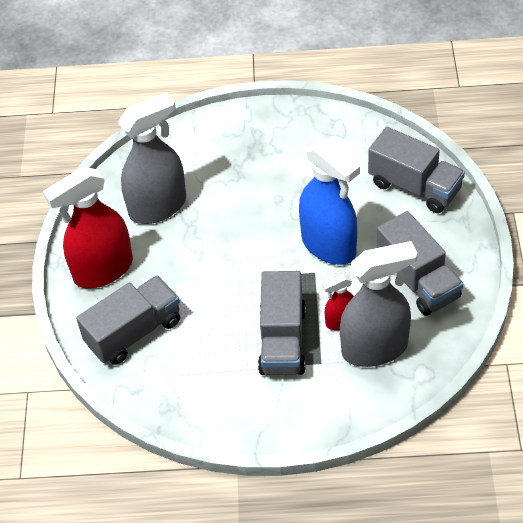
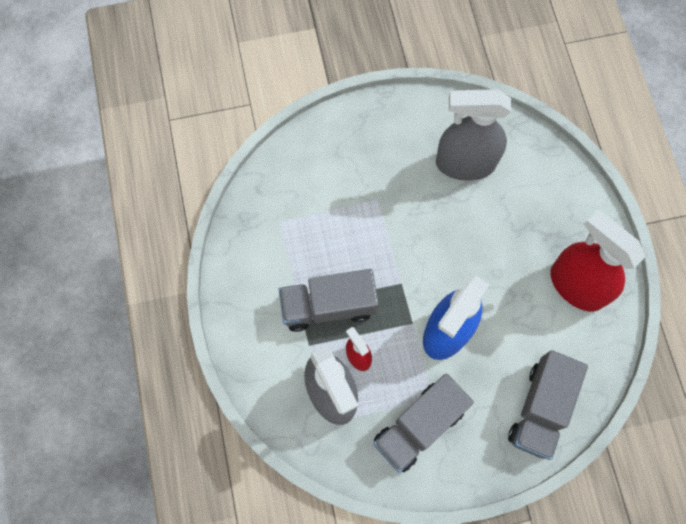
camera: 75 degrees right, 20 degrees up
red spray bottle [43,167,133,288] -> red spray bottle moved to [550,210,645,312]
grey truck [76,276,180,365] -> none
grey spray bottle [118,92,186,224] -> grey spray bottle turned 135 degrees clockwise [436,89,511,181]

